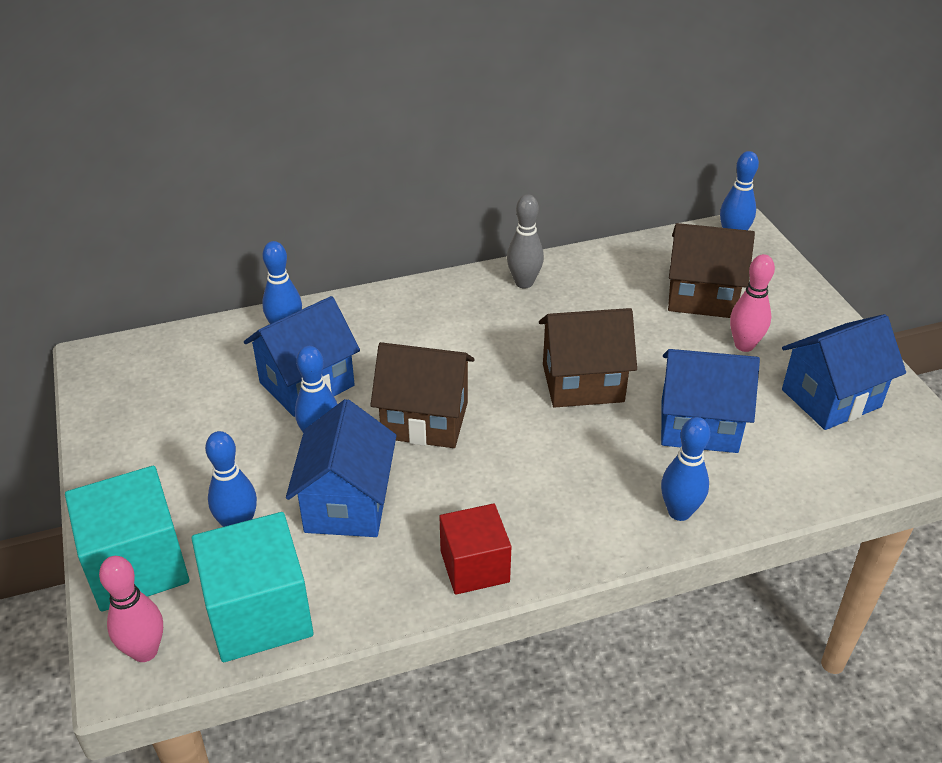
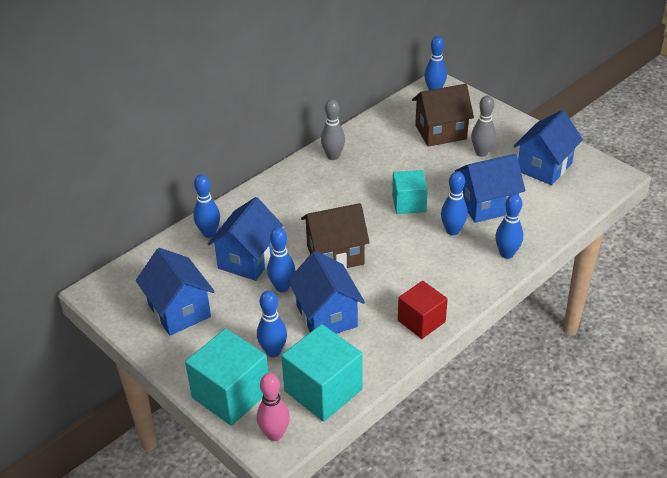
camera: 25 degrees left, 0 degrees up
brown house [539,308,637,408] -> turquoise cube [392,170,428,214]
pink bowling pin [730,254,775,352] -> grey bowling pin [471,95,496,157]
none -> blue house [136,248,215,336]
none -> blue bowling pin [441,171,468,235]

